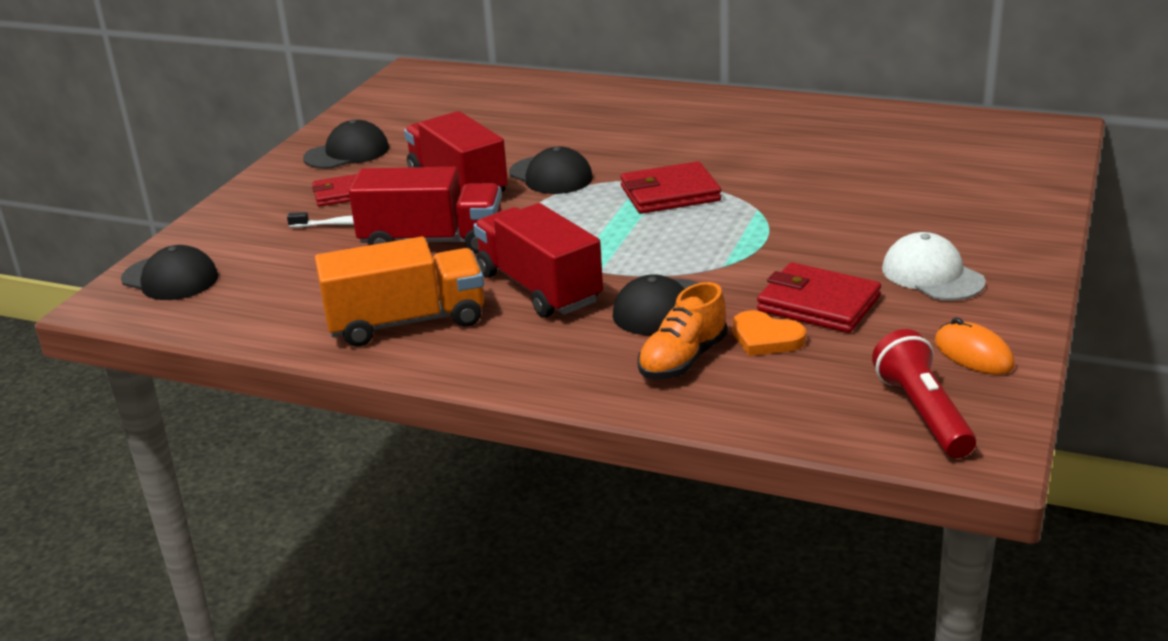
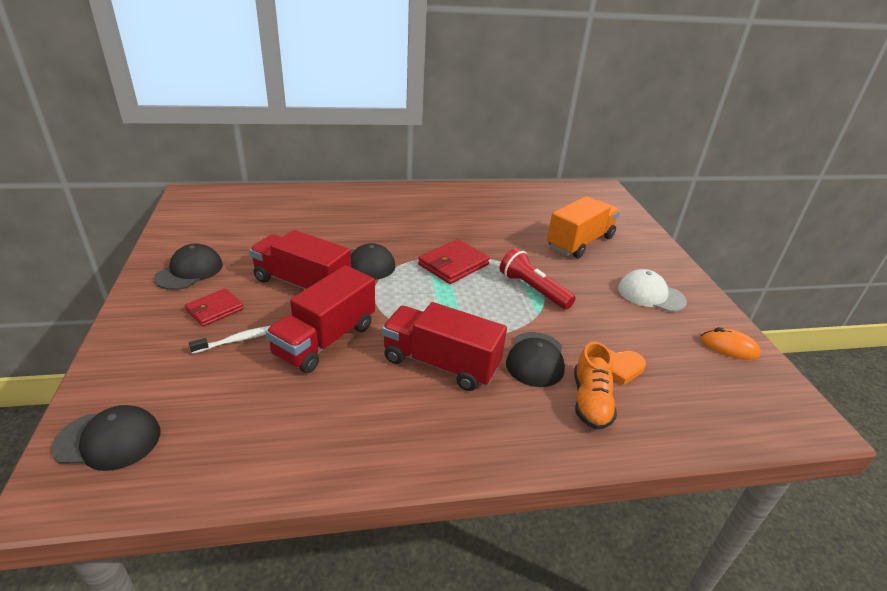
camera: 35 degrees left, 5 degrees up
orange truck [315,237,484,346] -> orange truck moved to [547,196,620,258]
red truck [349,167,502,253] -> red truck turned 150 degrees clockwise [266,265,375,373]
red wallet [757,262,881,333] -> none
red flashlight [872,329,976,458] -> red flashlight moved to [500,248,576,310]

